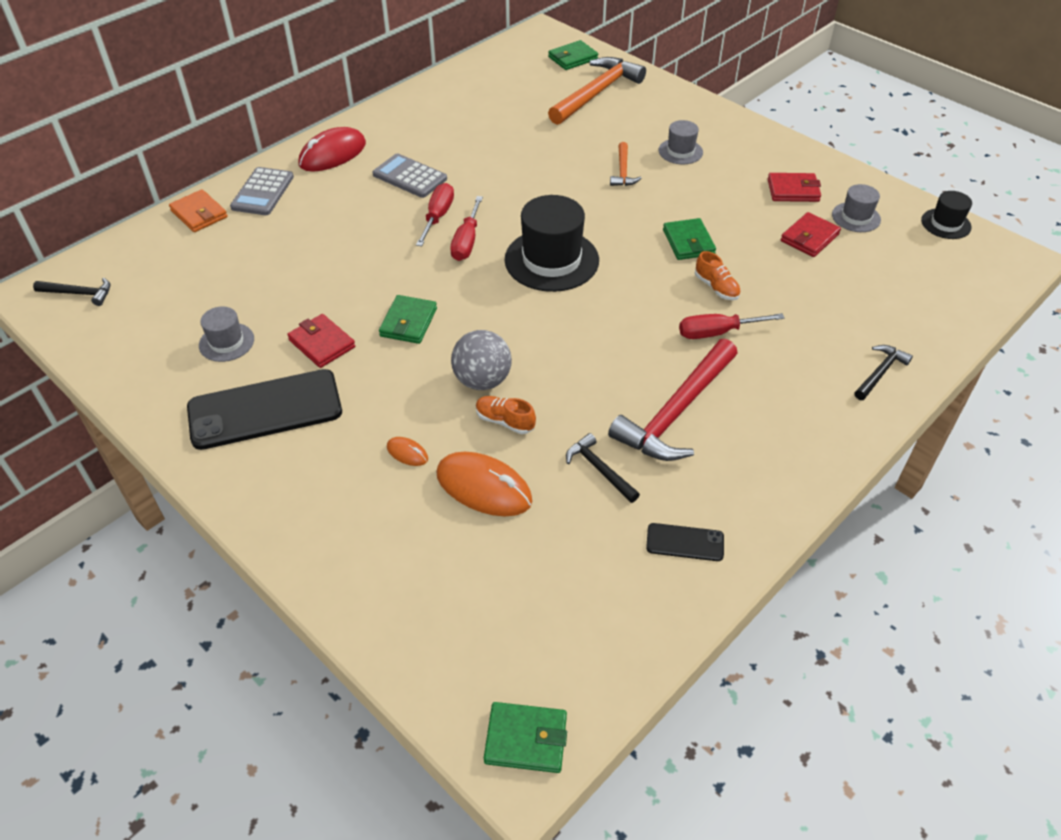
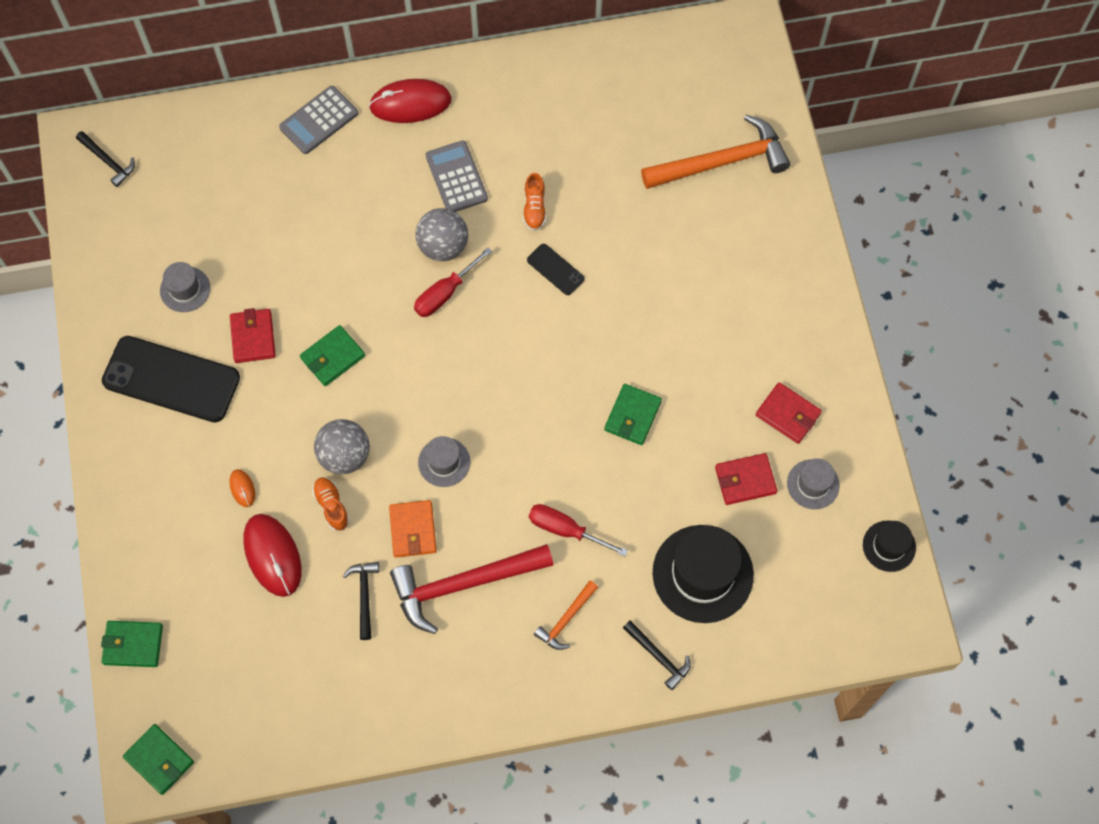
camera: 35 degrees right, 20 degrees up
orange wallet [169,189,228,232] -> orange wallet moved to [389,500,437,558]
red screwdriver [416,183,454,246] -> grey ball [416,208,468,261]
orange mouse [437,452,532,516] -> red mouse [243,514,302,597]
black hat [504,195,599,292] -> black hat moved to [652,525,754,623]
green wallet [548,40,598,70] -> green wallet moved to [101,621,163,667]
orange hammer [610,142,642,186] -> orange hammer moved to [534,581,598,650]
black phone [646,523,724,561] -> black phone moved to [527,244,585,295]
grey hat [659,120,703,165] -> grey hat moved to [418,436,470,487]
orange shoe [695,251,741,300] -> orange shoe moved to [523,173,546,231]
black hammer [854,345,913,400] -> black hammer turned 60 degrees clockwise [623,620,691,690]

